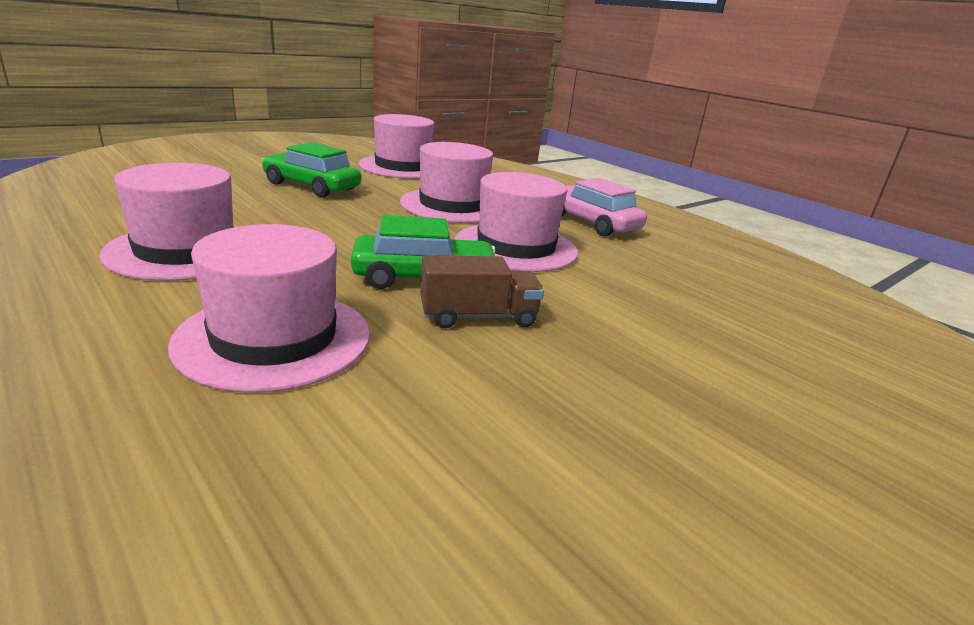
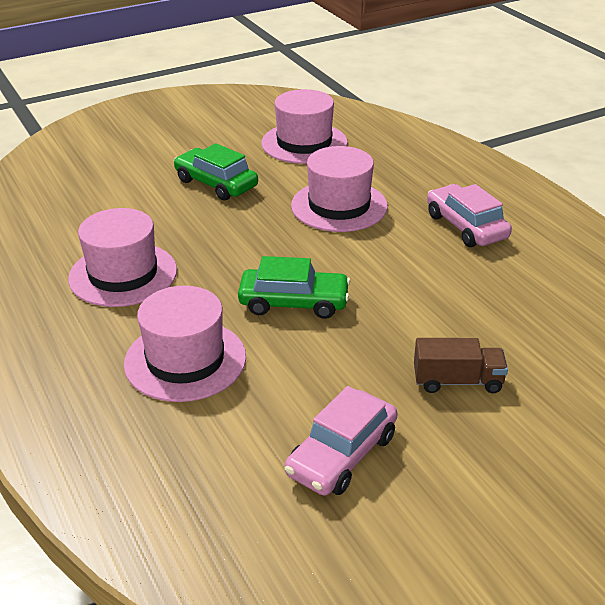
camera: 15 degrees right, 10 degrees up
brown truck [420,255,544,328] -> brown truck moved to [414,338,508,393]
pink hat [455,172,578,272] -> none
none -> pink car [285,386,398,496]

